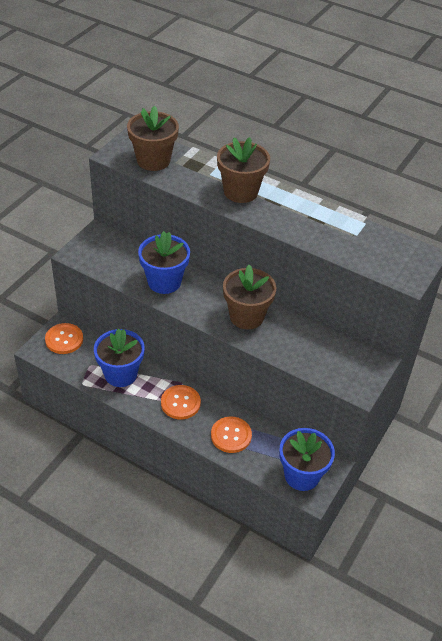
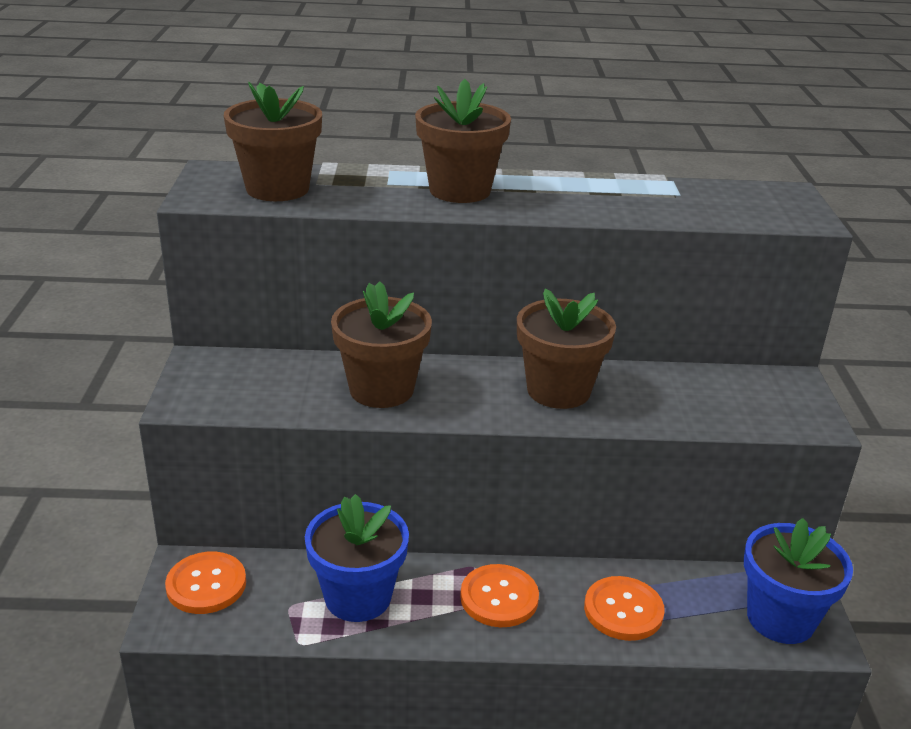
camera: 30 degrees left, 15 degrees down
blue flower pot [138,231,190,294] -> brown flower pot [331,281,432,408]

